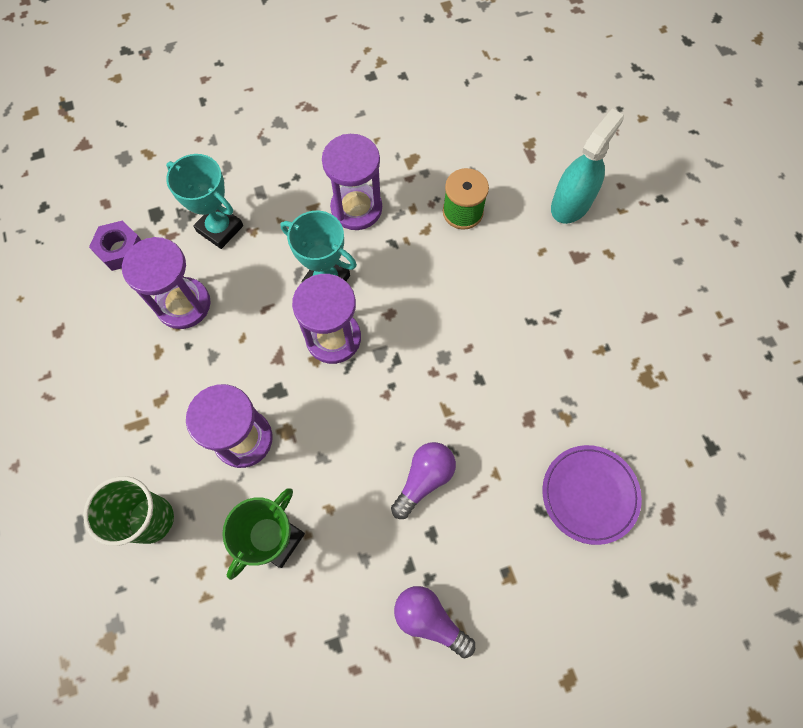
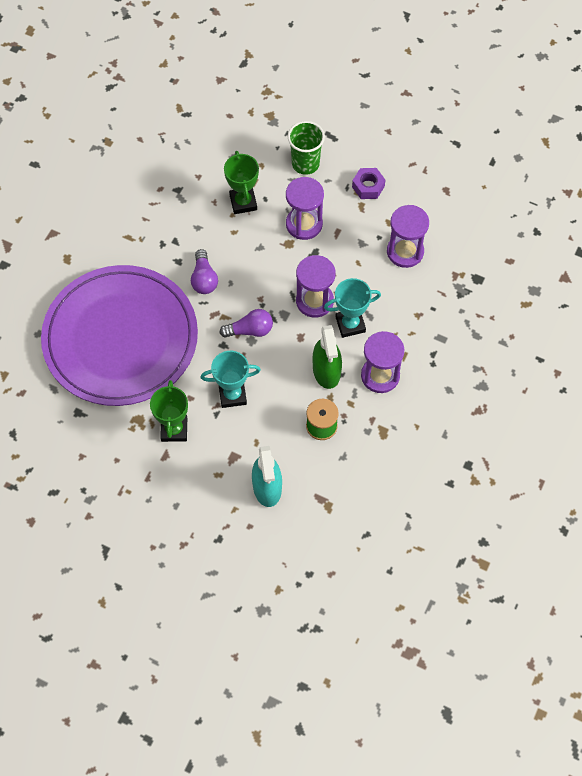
camera: 135 degrees right, 5 degrees down
purple nut [89,221,141,271] -> purple nut moved to [352,168,385,199]
turquoise trophy [166,154,243,249] -> turquoise trophy moved to [201,351,261,408]
purple light bulb [394,586,475,658] -> purple light bulb moved to [219,309,273,338]
purple plate [542,445,642,545] -> purple plate [41,265,198,406], size x2.49
none -> green trophy [150,380,188,442]
none -> green spray bottle [312,325,342,389]

